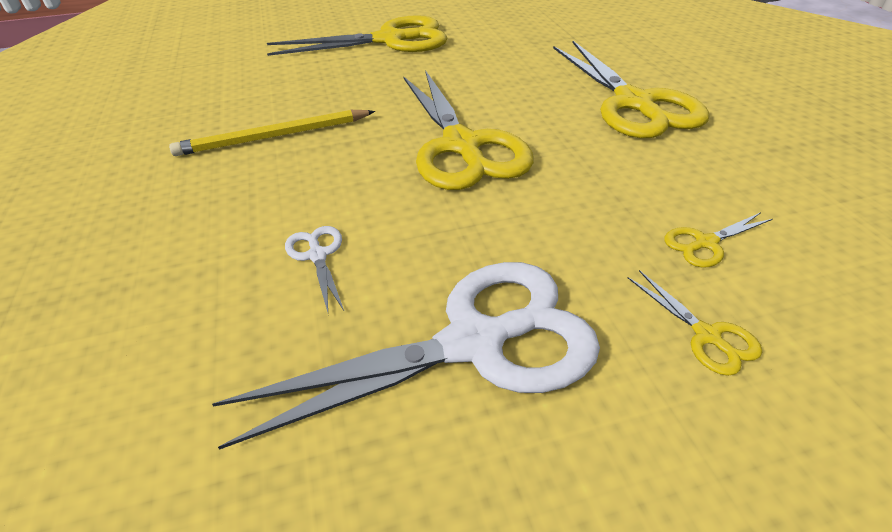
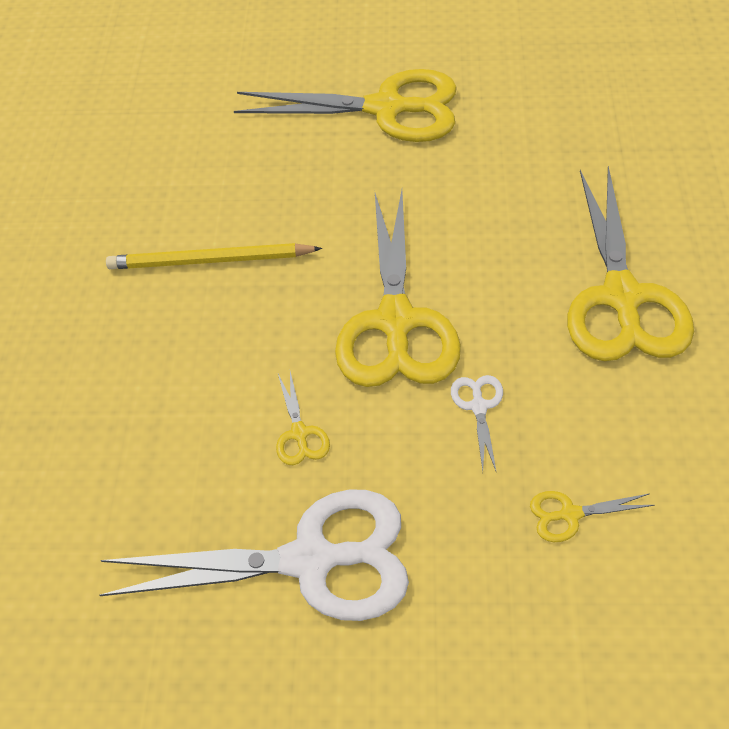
camera: 20 degrees right, 10 degrees up
white scissors [285,226,344,312] -> white scissors moved to [451,375,503,473]
yellow scissors [628,270,762,376] -> yellow scissors moved to [276,371,330,465]

